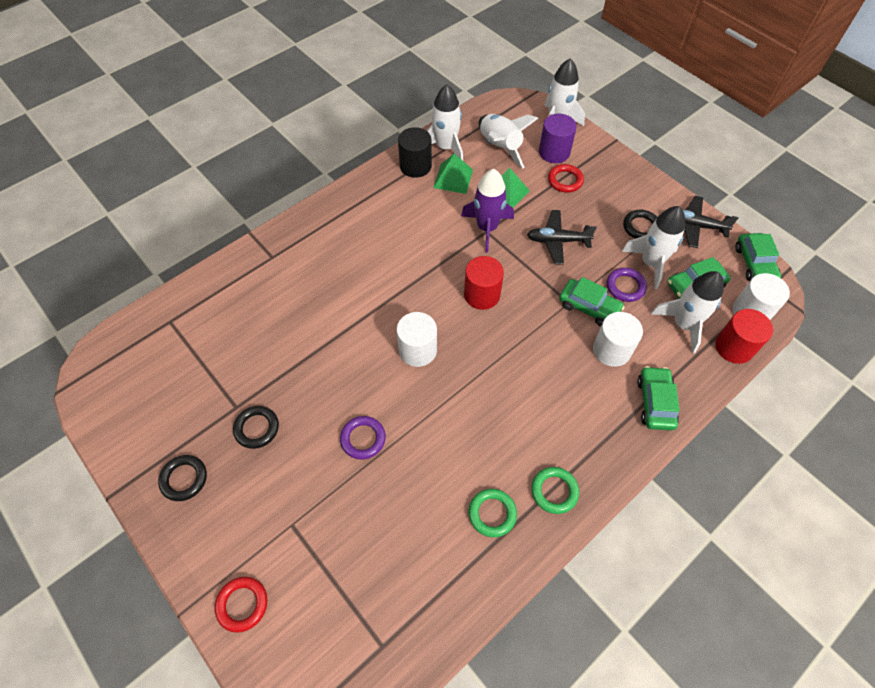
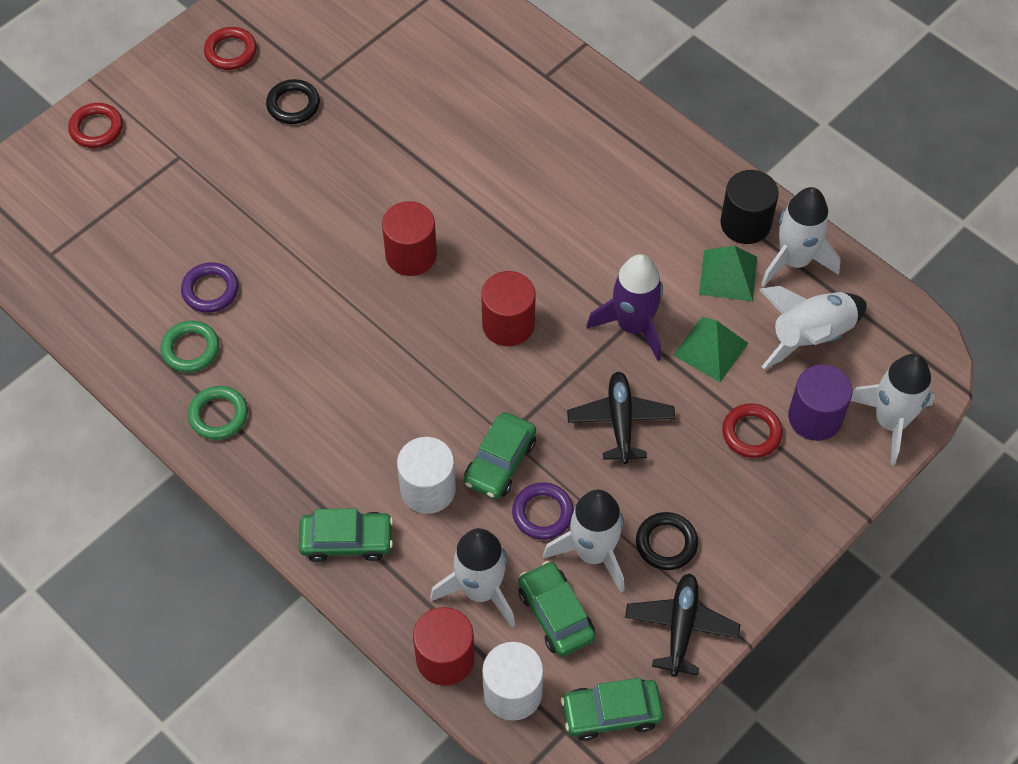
camera: 85 degrees right, 0 degrees up
black ring [158,455,207,501] -> red ring [204,27,257,70]
purple ring [340,416,386,460] -> purple ring moved to [181,262,239,313]
white cylinder [397,312,437,367] -> red cylinder [382,201,437,276]

